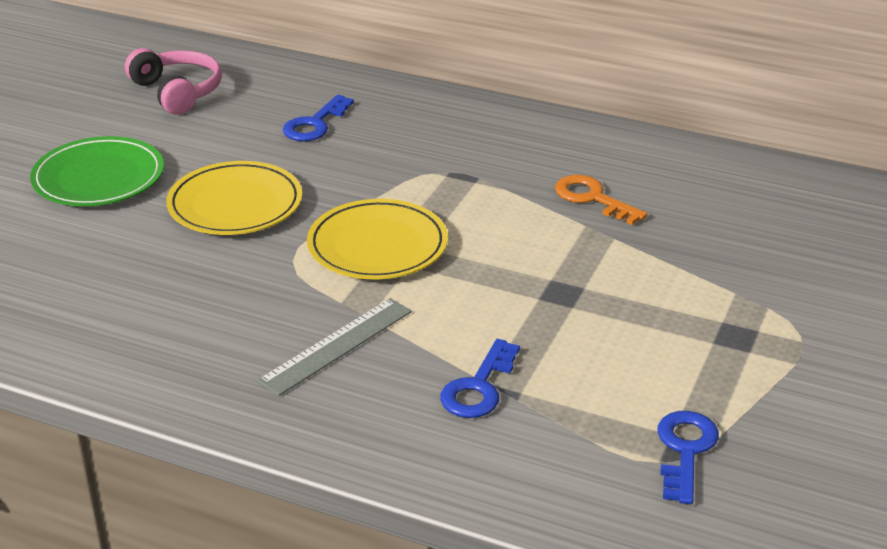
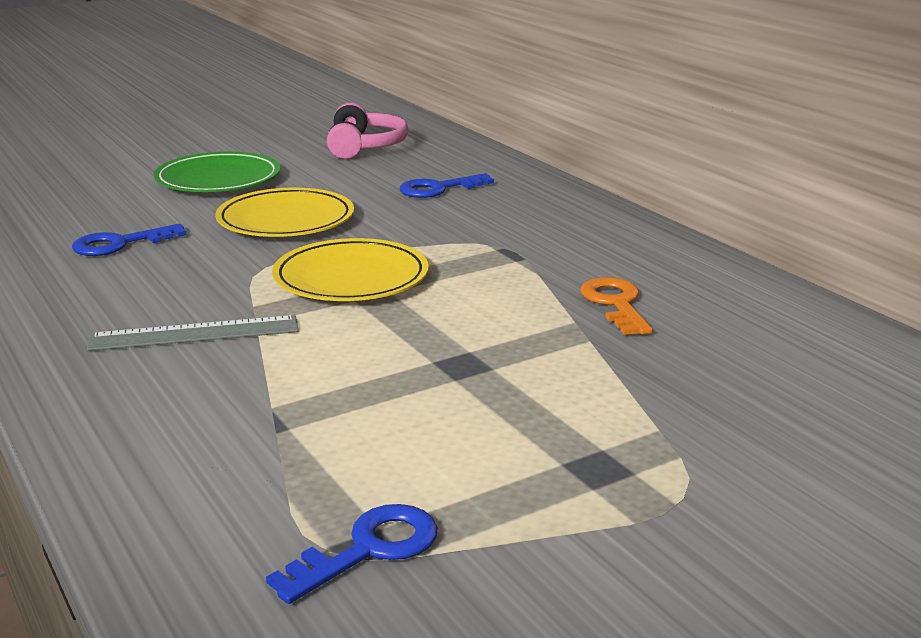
camera: 35 degrees right, 10 degrees down
blue key [440,339,520,418] -> blue key moved to [72,224,187,256]

